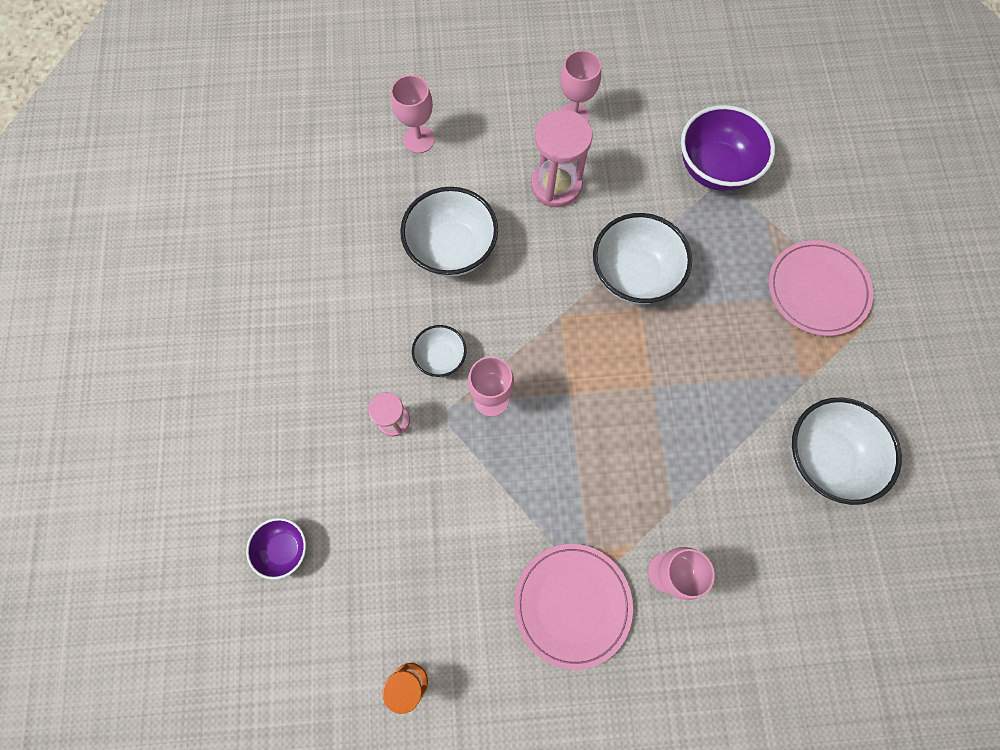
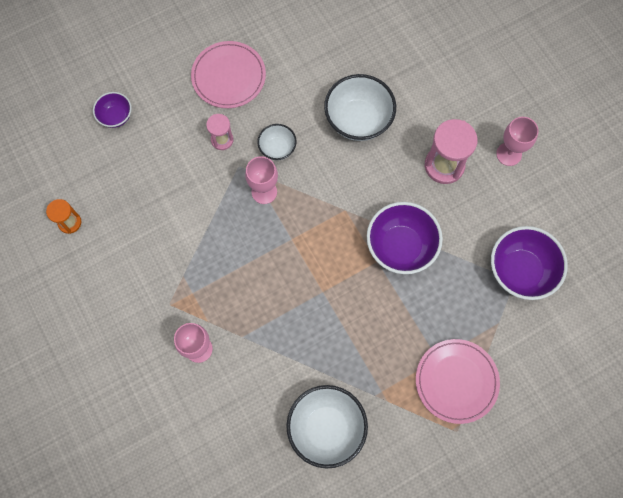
camera: 65 degrees right, 0 degrees up
pink goblet [391,75,435,153] -> none
pink plate [514,544,633,670] -> pink plate moved to [191,41,266,108]
white bowl [593,213,692,304] -> purple bowl [367,202,443,274]

